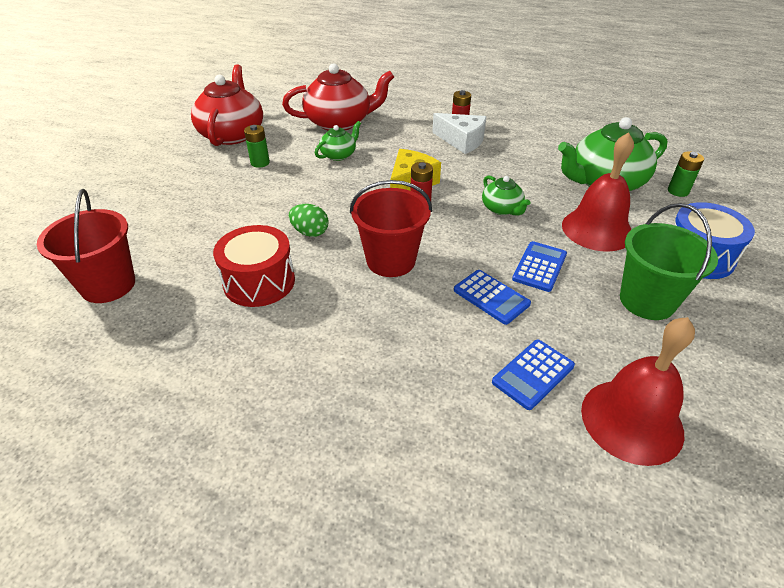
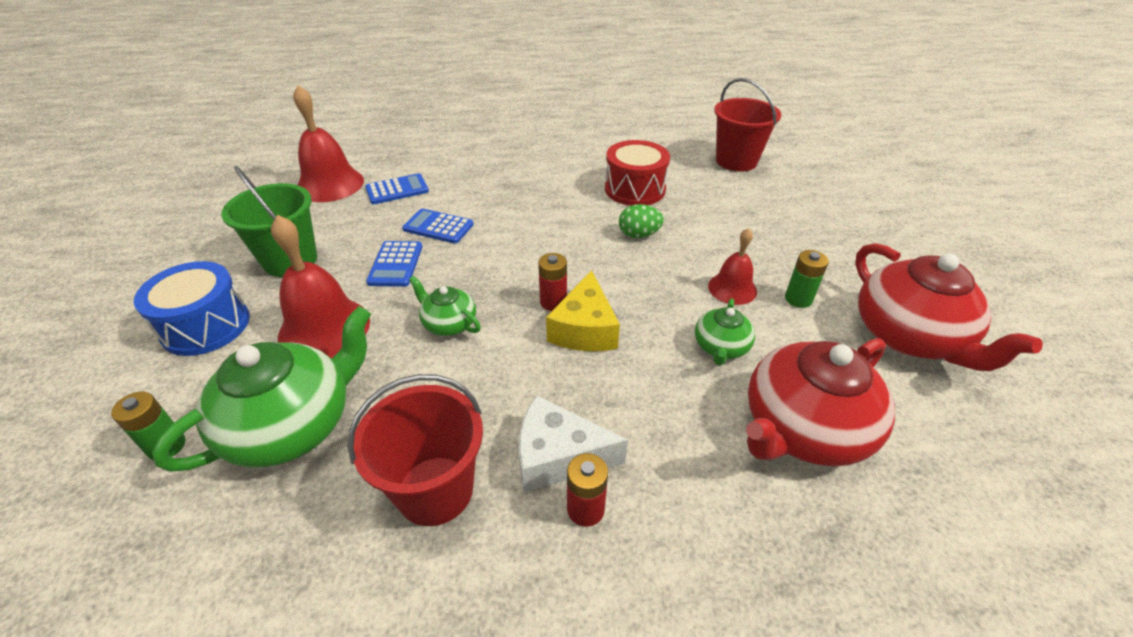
camera: 155 degrees right, 0 degrees up
red bucket [350,180,432,277] -> red bucket moved to [348,374,483,526]
blue calculator [492,339,575,410] -> blue calculator turned 45 degrees clockwise [365,173,429,204]
none -> red bell [708,228,757,305]

